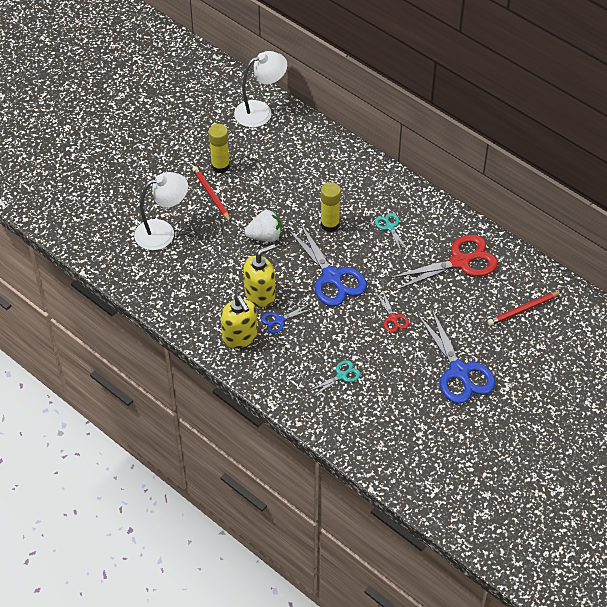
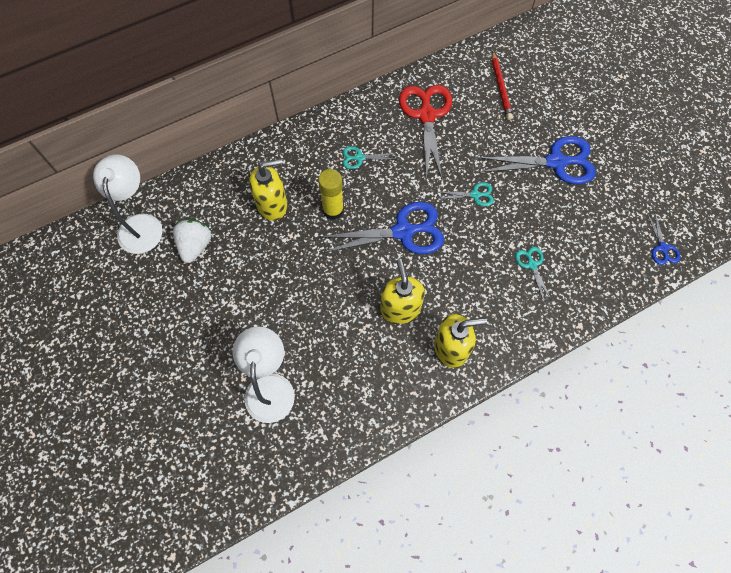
camera: 70 degrees left, 15 degrees up
red pencil [192,166,231,222] -> none
yellow glue stick [208,124,230,173] -> none
white strawberry [244,210,281,242] -> white strawberry moved to [173,220,211,263]
blue scissors [261,303,314,333] -> blue scissors moved to [647,213,681,265]
red scissors [376,290,409,333] -> turquoise scissors [439,182,494,206]
none -> yellow soap dispenser [249,158,287,221]

